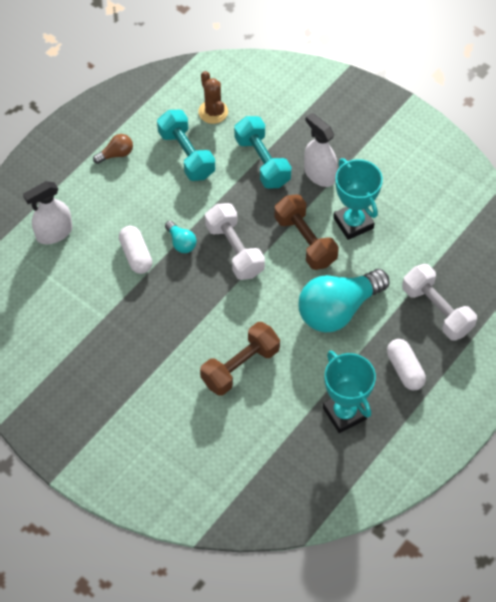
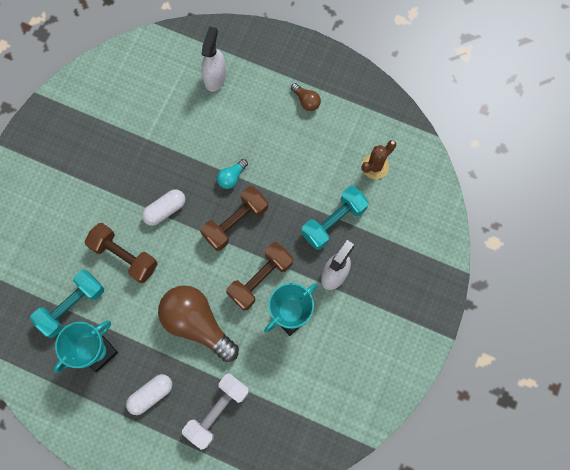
camera: 75 degrees right, 15 degrees up
white spray bottle [23,181,72,244] -> white spray bottle turned 60 degrees clockwise [201,26,226,92]
white capsule [119,226,152,274] -> white capsule moved to [142,189,186,226]
turquoise dumbbell [157,110,215,181] -> turquoise dumbbell moved to [30,270,104,338]
white dumbbell [205,203,265,280] -> brown dumbbell [200,186,268,251]
turquoise light bulb [298,269,389,332] -> brown light bulb [158,285,239,362]

